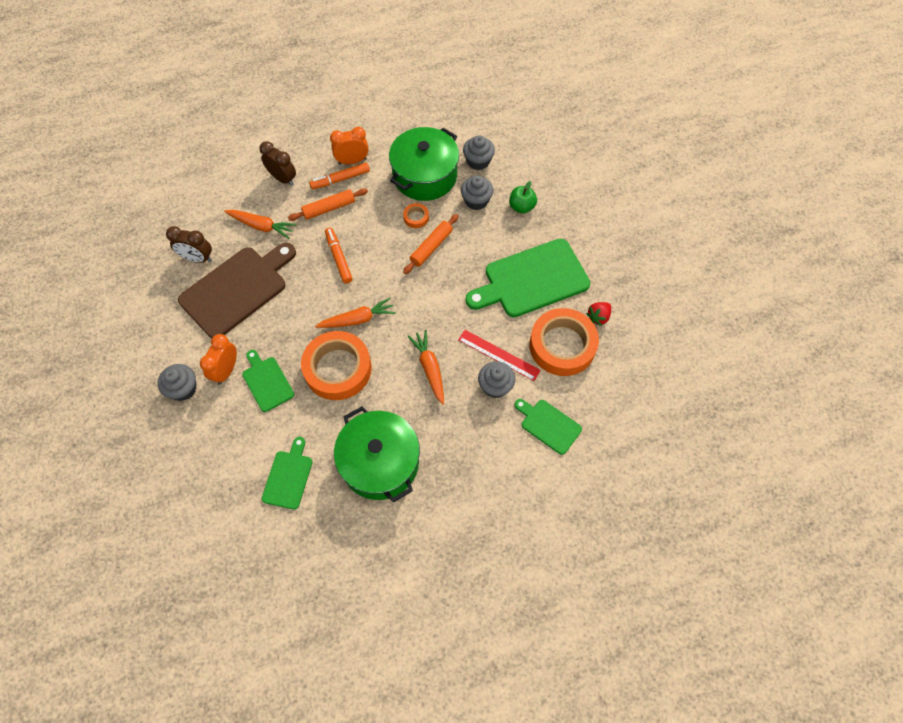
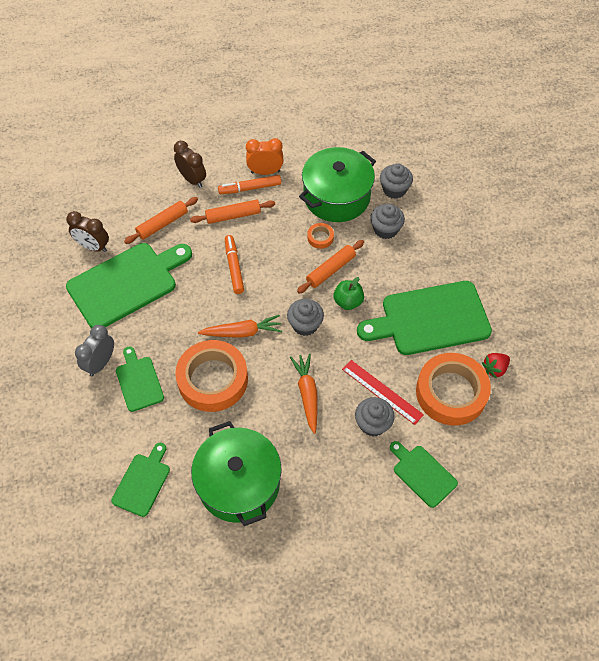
camera: 10 degrees right, 5 degrees down
grey cupcake [158,364,196,401] -> grey cupcake moved to [287,299,324,336]
brown cutting board [178,243,296,338] -> green cutting board [66,243,192,328]
orange clock [200,334,237,385] -> grey clock [75,325,114,377]
orange carrot [224,210,296,239] -> orange rolling pin [124,197,198,244]
green apple [509,181,537,214] -> green apple moved to [333,277,364,310]

